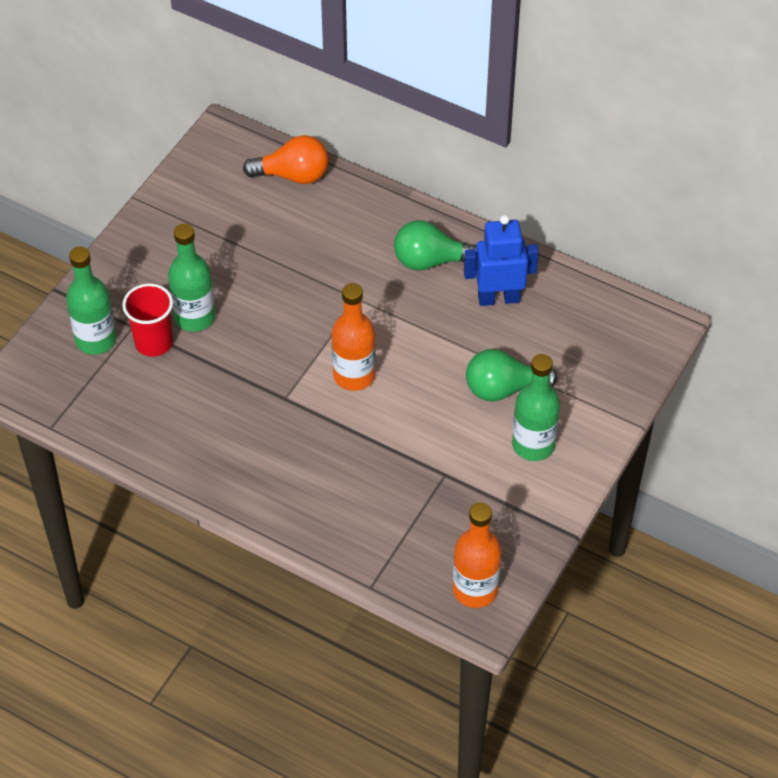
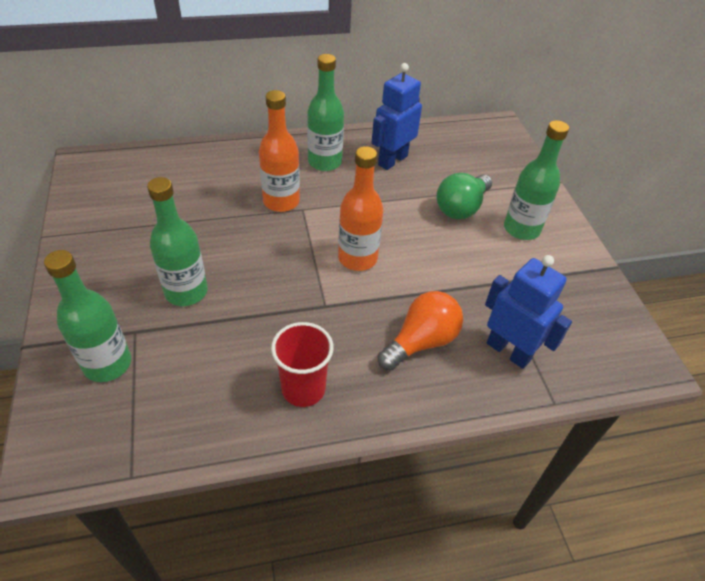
camera: 45 degrees left, 5 degrees down
red cup [122,284,173,357] -> red cup moved to [271,322,334,407]
orange light bulb [243,135,329,184] -> orange light bulb moved to [378,291,463,370]
green light bulb [394,220,476,271] -> green bottle [307,54,344,171]
orange bottle [453,503,502,608] -> orange bottle moved to [259,90,300,212]
none -> blue robot [485,255,572,369]

